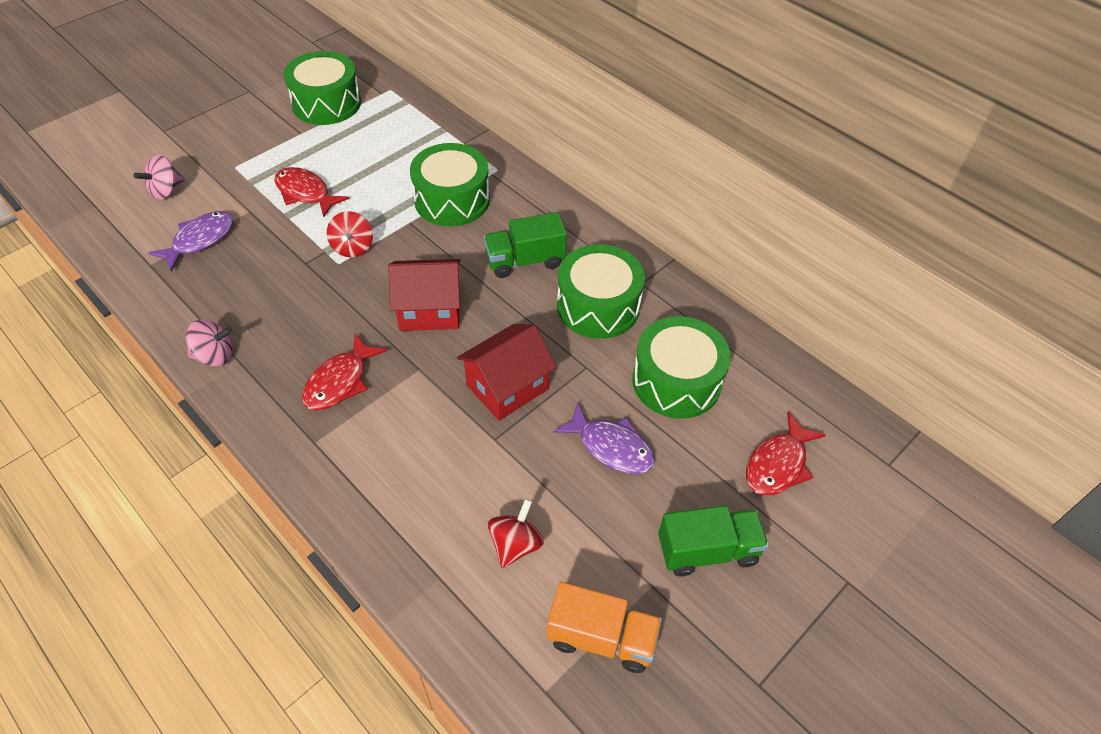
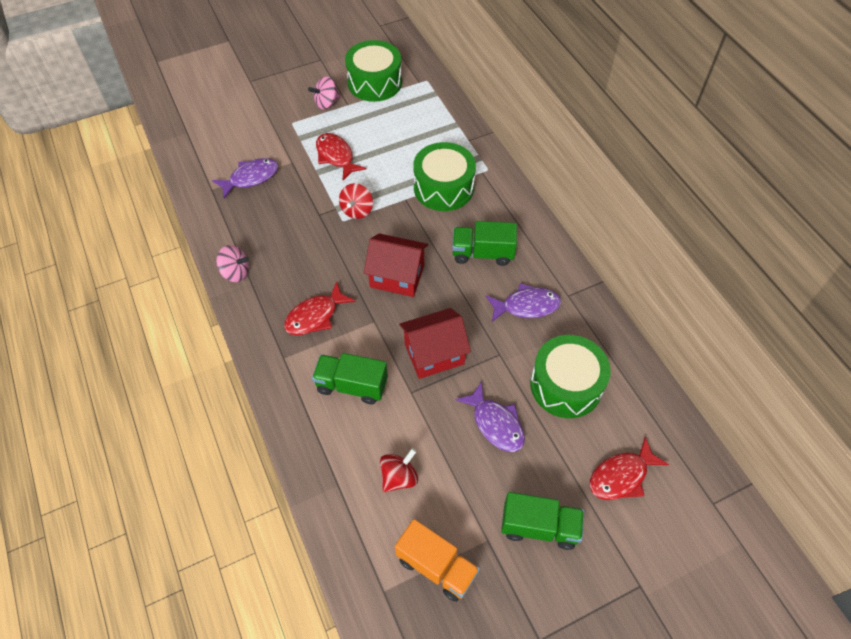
camera: 20 degrees right, 5 degrees up
pink spinning top [134,155,185,200] -> pink spinning top moved to [308,76,341,109]
green drum [557,244,645,339] -> purple fish [486,283,561,322]
none -> green truck [312,353,388,405]

